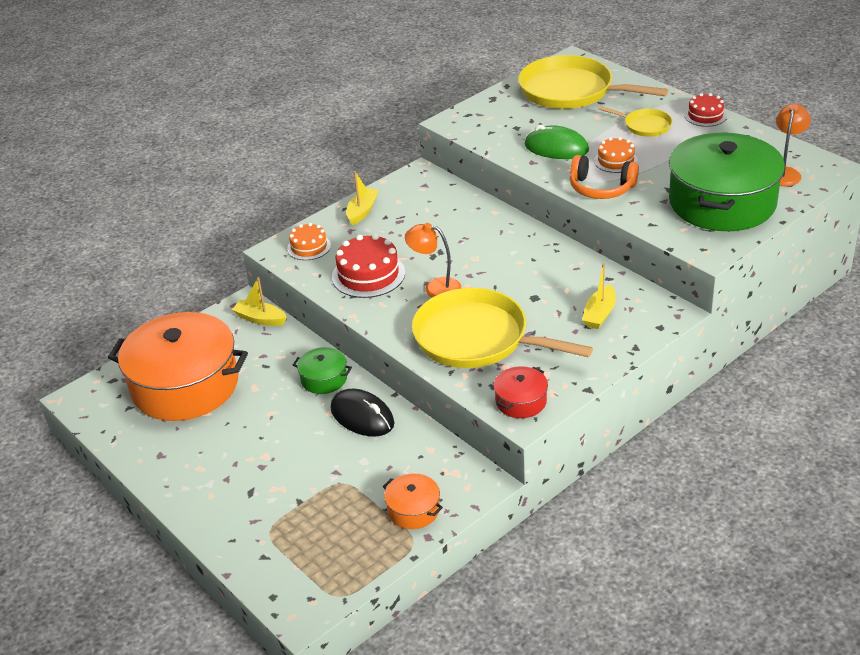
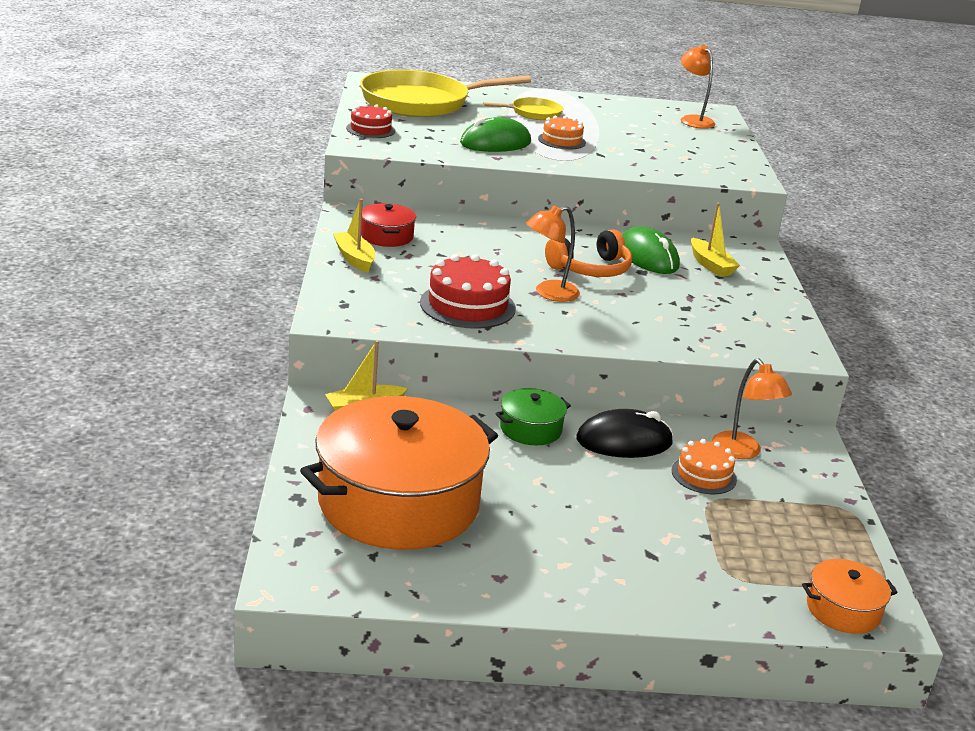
camera: 55 degrees left, 10 degrees down
orange cake [287,223,331,260] -> orange cake moved to [672,439,737,494]
orange pot [383,473,443,529] -> orange pot moved to [802,559,897,634]
yellow pan [412,288,593,368] -> none
red pot [494,366,548,418] -> red pot moved to [361,203,416,247]
orange headphones [570,155,639,199] -> orange headphones moved to [545,229,632,277]
green pot [669,132,785,231] -> none
red cake [684,93,727,127] -> red cake moved to [346,104,395,138]
none -> green mouse [622,226,680,274]
none -> orange lamp [712,358,792,459]

